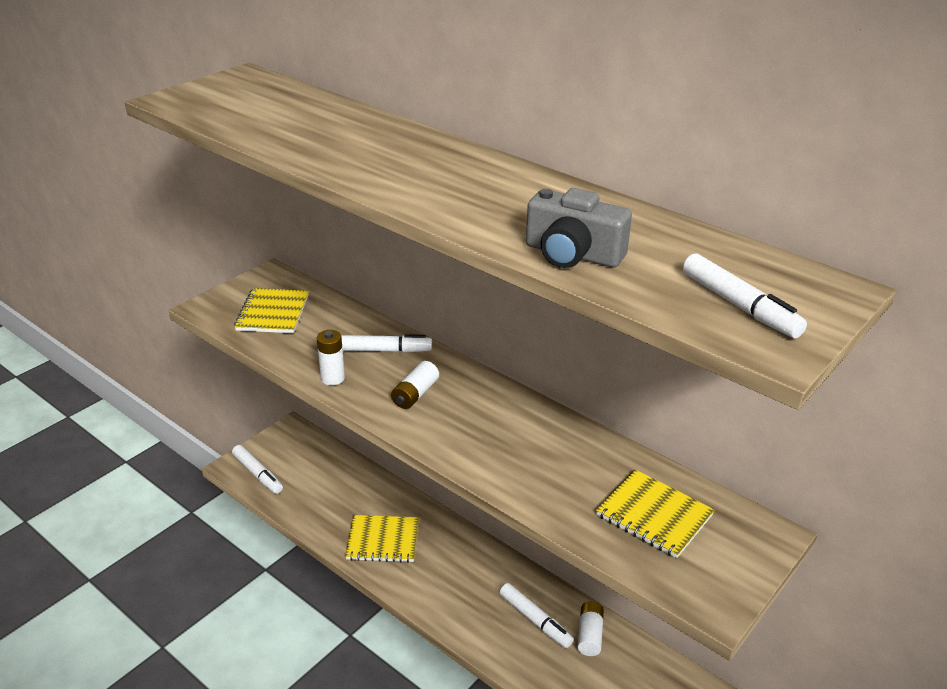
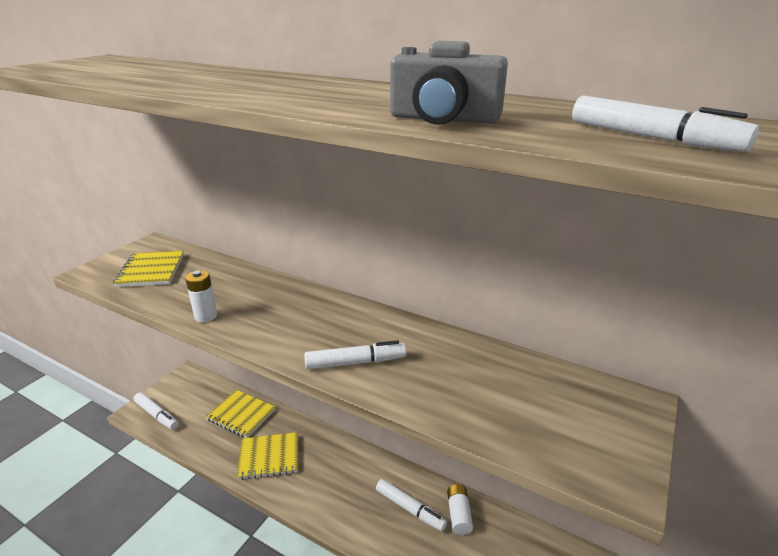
camera: 10 degrees left, 5 degrees down
white marker [341,334,432,353] -> white marker moved to [304,340,406,369]
white battery [391,361,439,409] -> none
yellow notebook [596,469,715,558] -> yellow notebook moved to [206,390,276,438]

